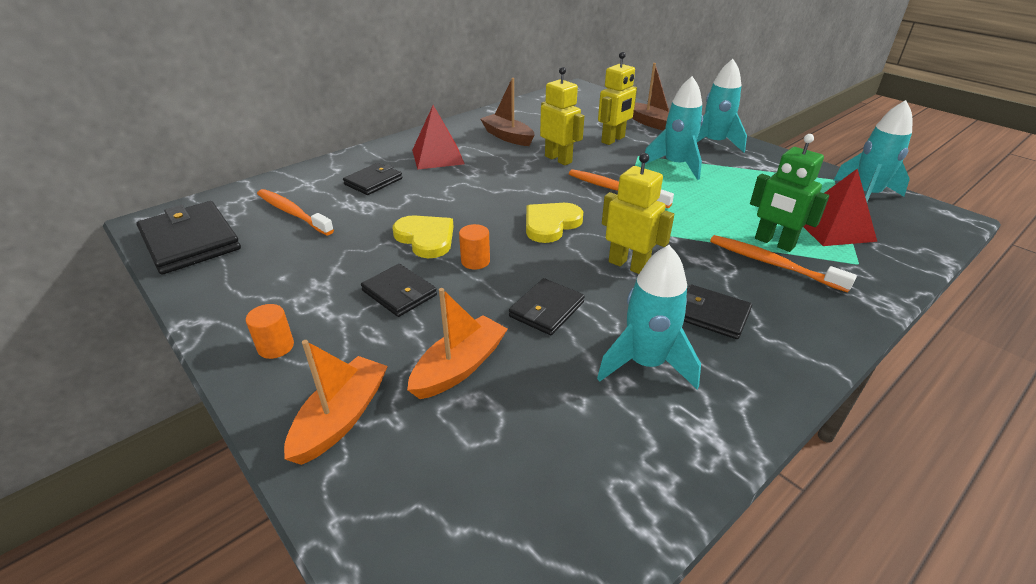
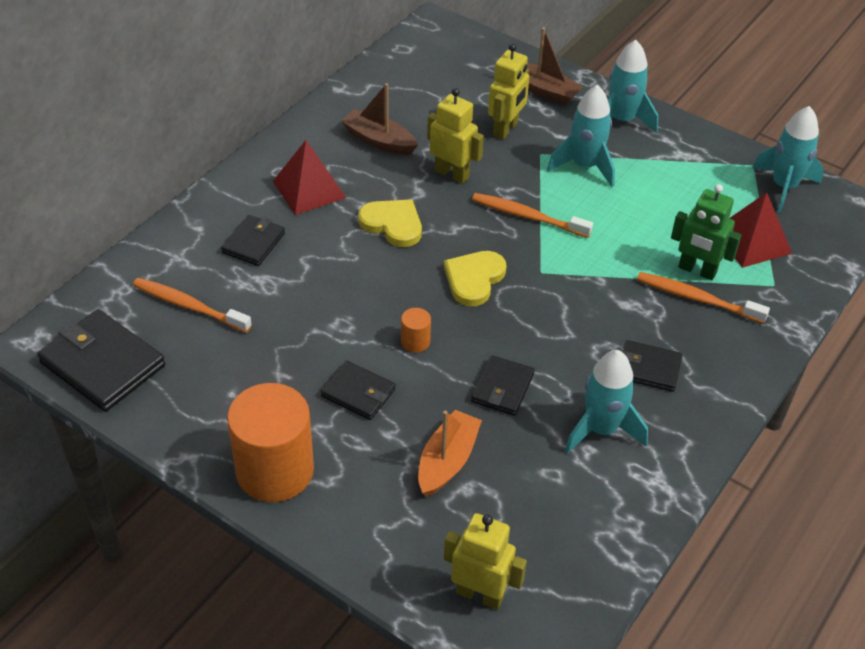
camera: 15 degrees left, 10 degrees up
orange cylinder [246,304,294,359] -> orange cylinder [227,383,314,502], size x2.42
orange boat [284,340,388,465] -> none
yellow heart [393,215,454,258] -> yellow heart moved to [358,199,422,247]
yellow robot [602,153,674,274] -> yellow robot moved to [444,513,527,610]

